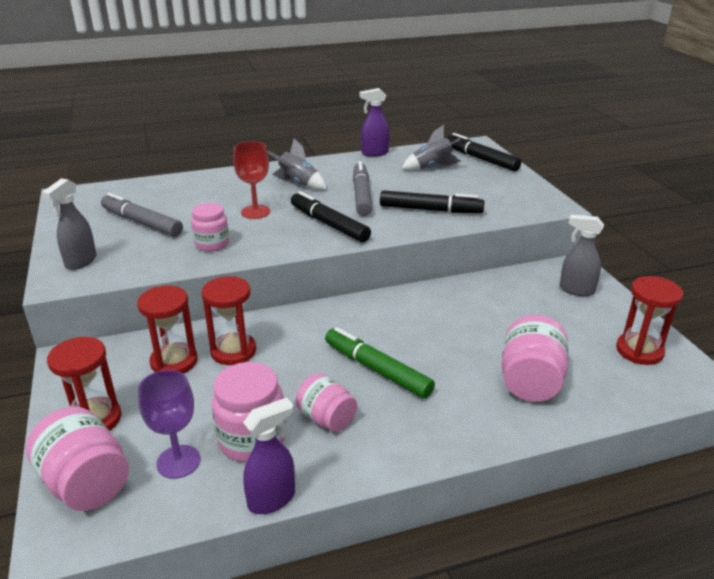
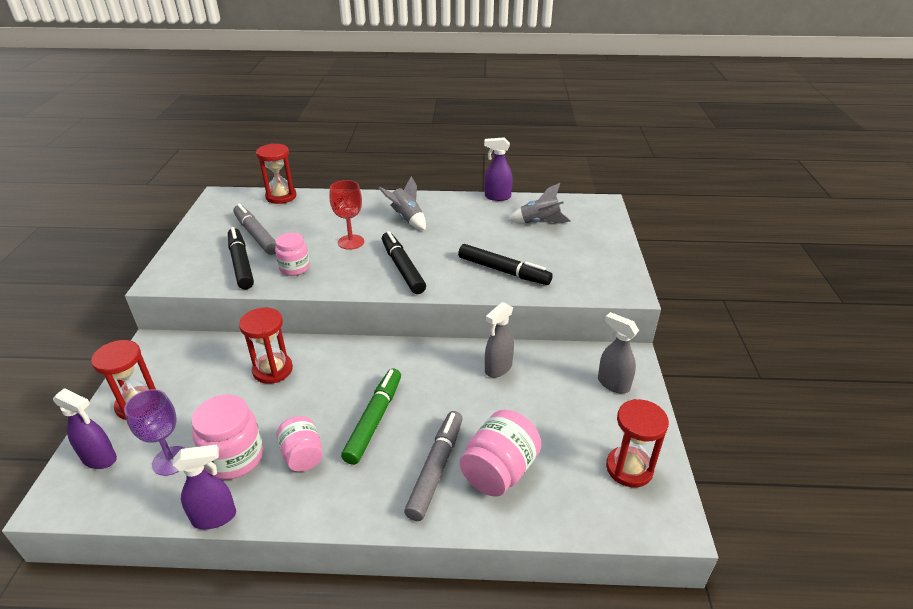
camera: 20 degrees right, 5 degrees up
pink jar [26,407,129,511] -> purple spray bottle [53,388,117,469]
grey spray bottle [42,178,97,270] -> grey spray bottle moved to [485,302,514,378]
red hourglass [137,286,198,374] -> red hourglass moved to [256,143,296,204]
green marker [325,327,435,398] -> green marker turned 45 degrees clockwise [341,368,401,465]
grey marker [353,161,372,216] -> grey marker moved to [404,411,463,521]
black marker [446,133,521,171] -> black marker moved to [228,227,254,290]

